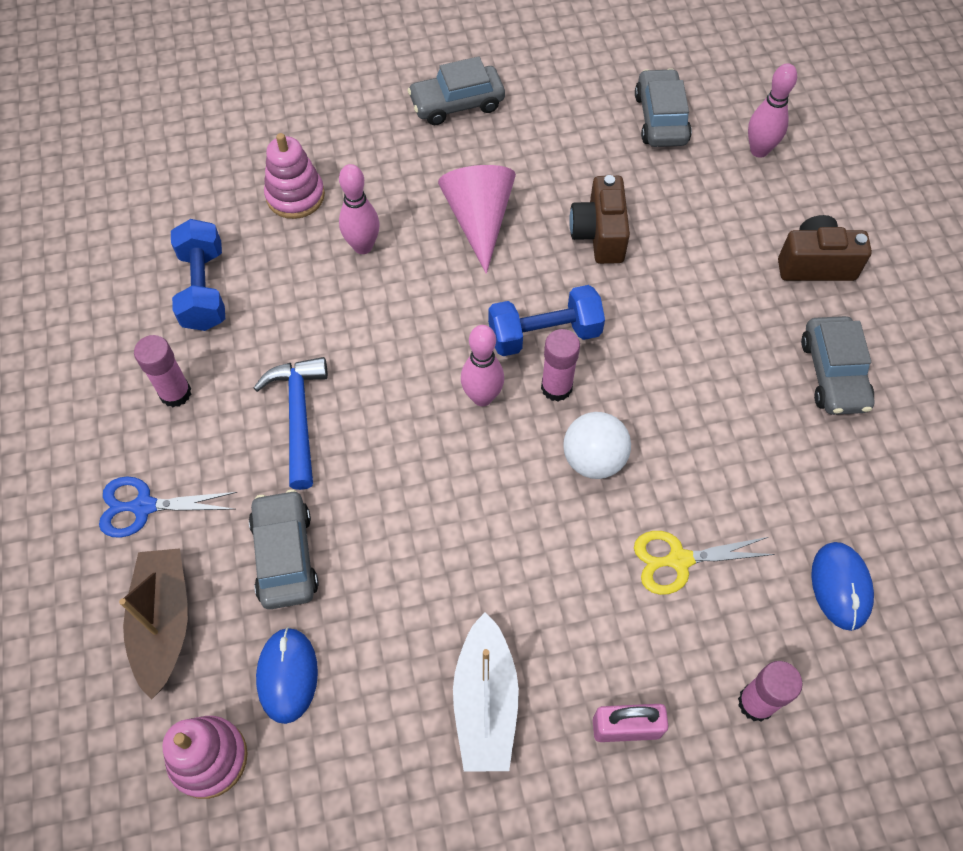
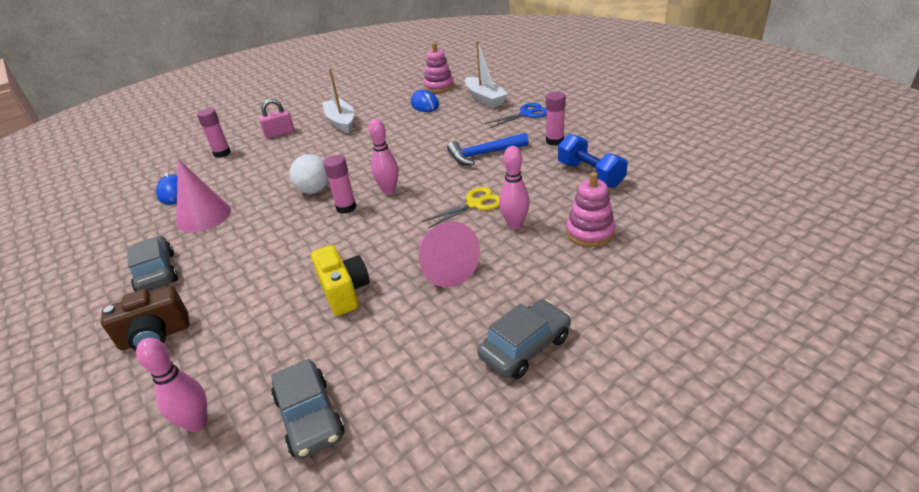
camera: 160 degrees right, 25 degrees down
brown boat [119,548,188,700] -> white boat [465,41,508,108]
grey car [249,489,319,609] -> none
blue hammer [254,357,328,490] -> blue hammer turned 105 degrees clockwise [447,133,529,165]
blue dumbbell [488,285,605,356] -> none
brown camera [569,175,630,264] -> yellow camera [311,245,370,316]
yellow scissors [634,531,775,595] -> yellow scissors moved to [422,187,500,228]
none -> pink cone [177,159,231,232]

